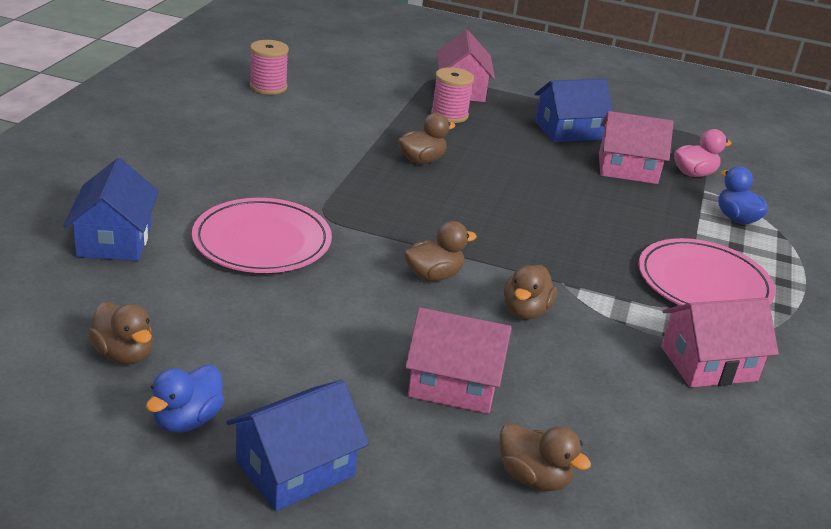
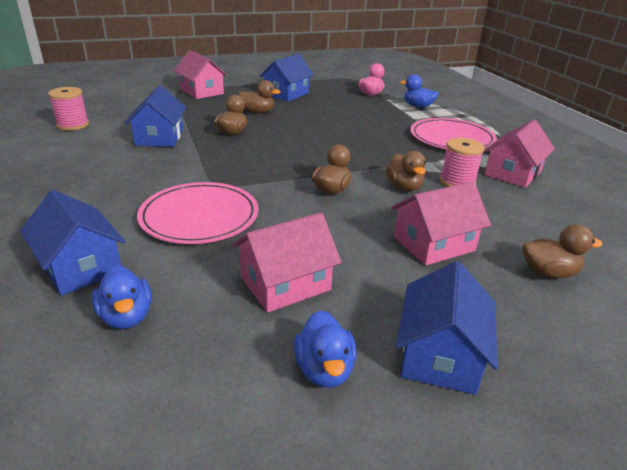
camera: 35 degrees left, 0 degrees up
brown duck [88,302,153,364] -> brown duck moved to [239,80,281,113]
pink spool [431,67,474,123] -> pink spool moved to [440,138,484,187]
pink house [599,111,674,184] -> pink house moved to [232,213,342,313]
none -> blue duck [92,265,152,329]
none -> blue house [125,85,186,147]

